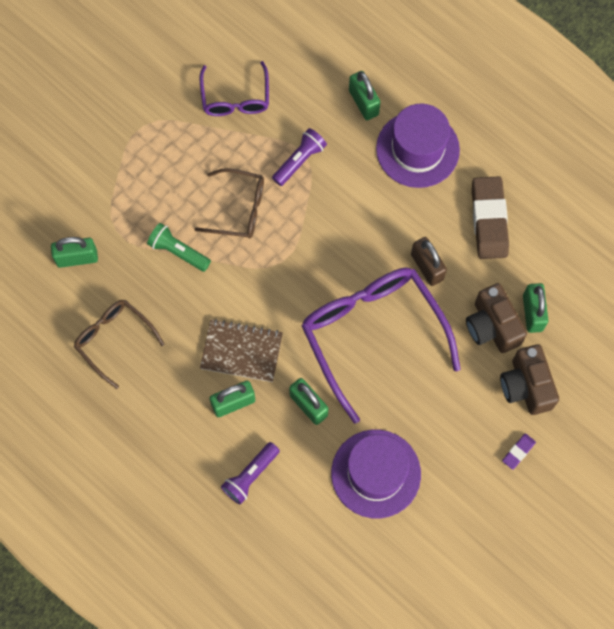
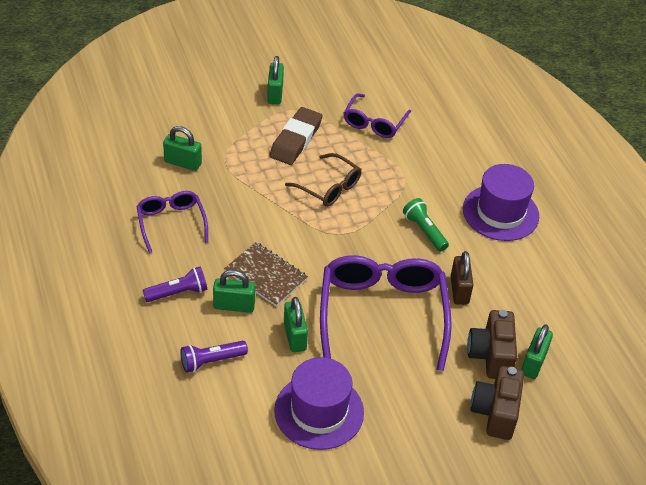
camera: 25 degrees right, 25 degrees down
brown glasses [74,300,164,389] -> purple glasses [137,191,208,253]
green flashlight [147,223,211,272] -> green flashlight moved to [403,198,449,252]
purple flashlight [272,128,327,186] -> purple flashlight moved to [143,267,207,302]
green padlock [349,71,380,120] -> green padlock moved to [267,56,284,105]
brown eraser [472,176,509,259] -> brown eraser moved to [270,107,323,165]
purple eraser [502,433,536,470] -> none

